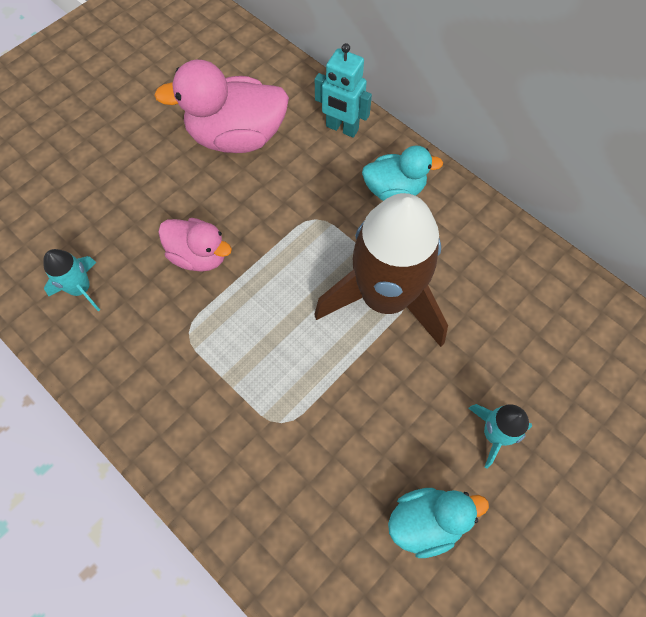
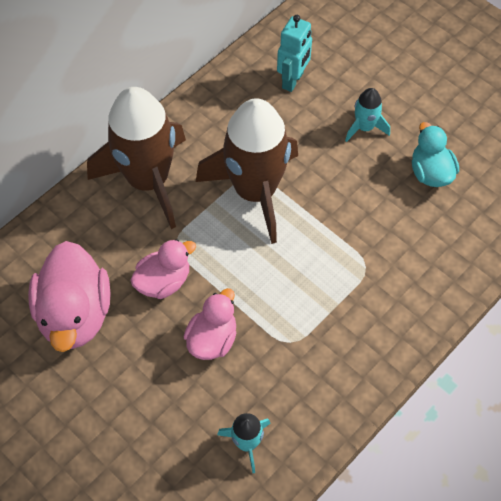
camera: 90 degrees left, 5 degrees down
turquoise robot [315,43,372,138] -> turquoise robot moved to [277,15,312,92]
turquoise duck [362,145,443,201] -> brown rocket [87,87,186,229]
none -> pink duck [130,239,196,299]

